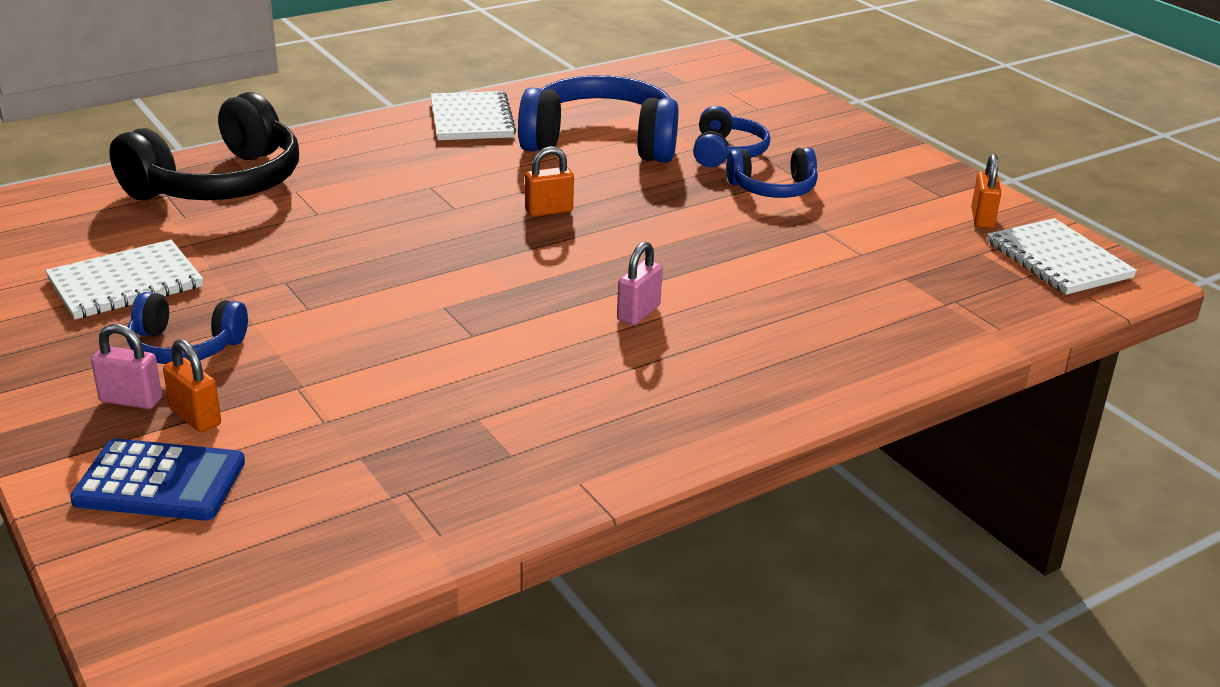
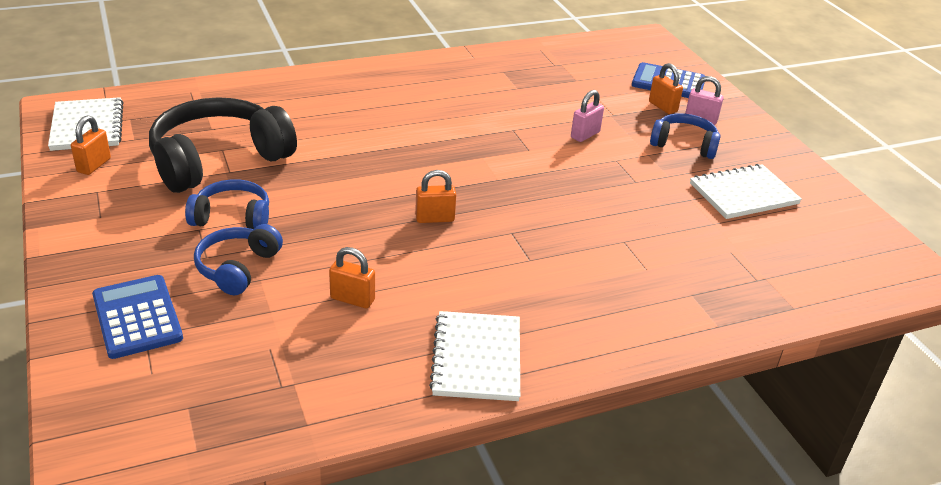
camera: 170 degrees left, 5 degrees up
black headphones [109,92,299,200] -> black headphones moved to [149,97,297,193]
blue headphones [518,75,678,163] -> orange padlock [329,247,375,309]
pink padlock [617,242,663,325] -> pink padlock moved to [571,90,604,142]
none -> blue calculator [92,275,183,359]

